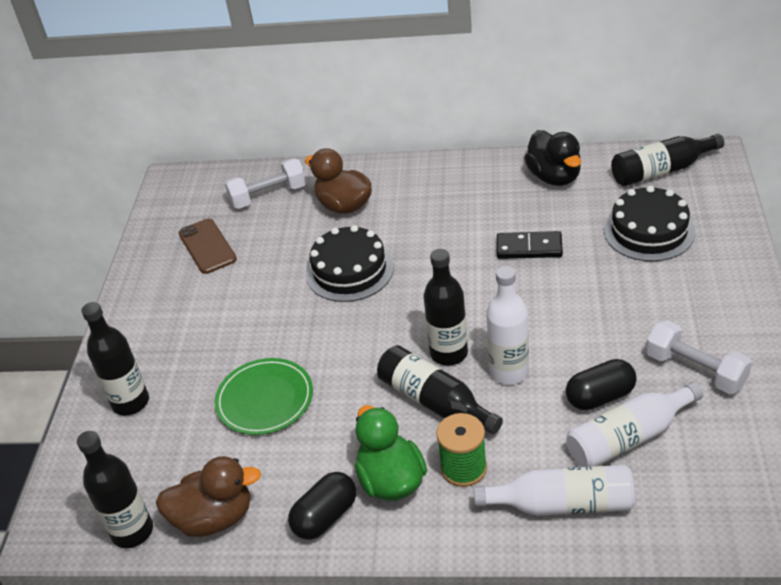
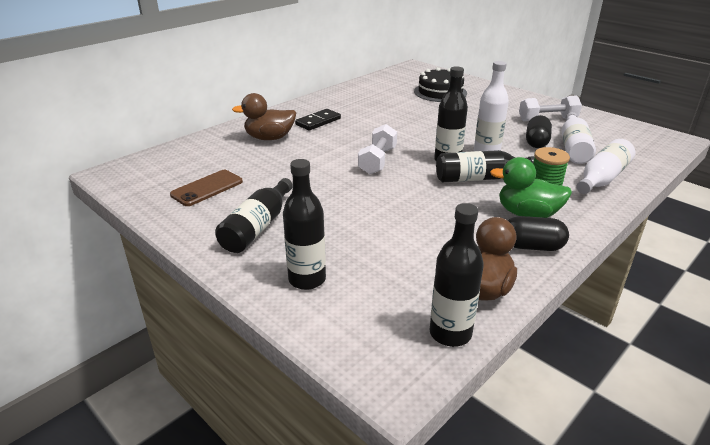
camera: 55 degrees left, 10 degrees down
brown phone [178,219,237,274] -> brown phone turned 60 degrees counterclockwise [170,170,243,206]
green plate [215,358,313,435] -> none
white dumbbell [225,158,307,209] -> white dumbbell moved to [358,124,397,174]
black capsule [288,472,356,540] -> black capsule turned 75 degrees counterclockwise [508,216,569,251]
black cake [306,225,394,302] -> none
black domino [497,231,563,259] -> black domino moved to [295,109,341,130]
black duck [524,130,581,186] -> none
black bottle [611,134,724,186] -> black bottle moved to [215,178,293,253]

